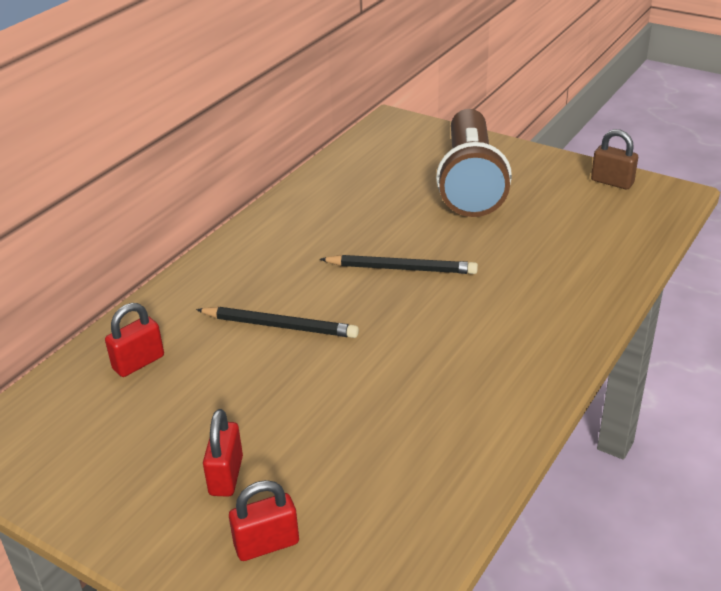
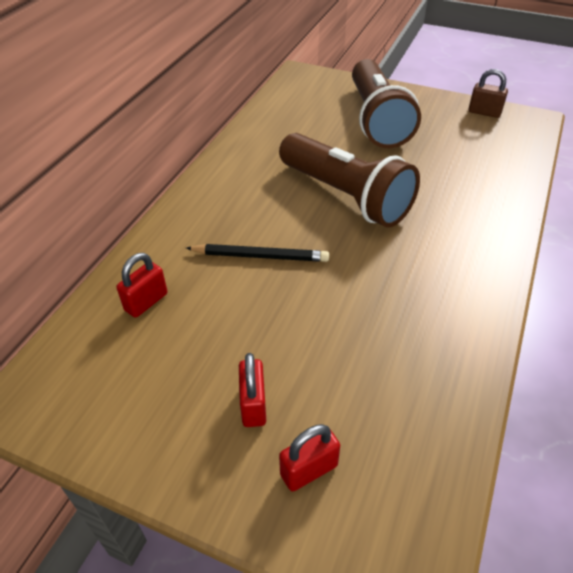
camera: 10 degrees left, 10 degrees up
black pencil [320,255,478,274] -> brown flashlight [279,133,420,228]

